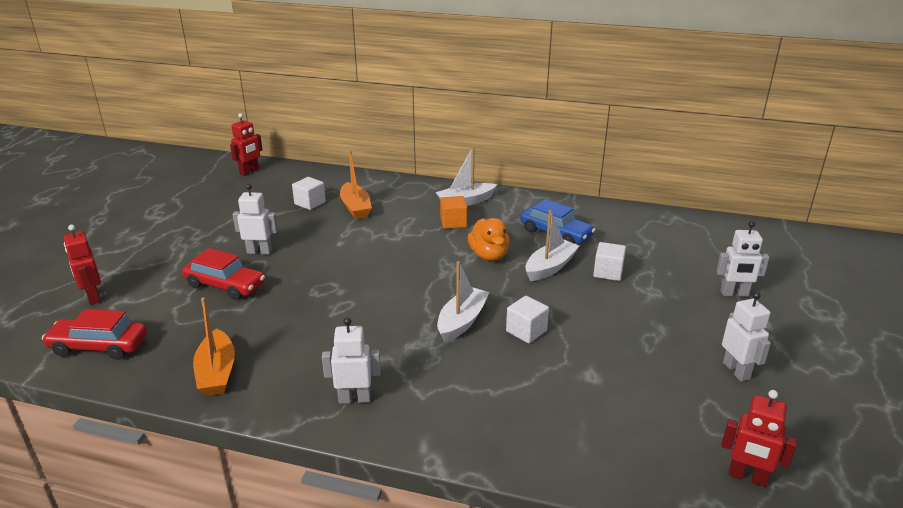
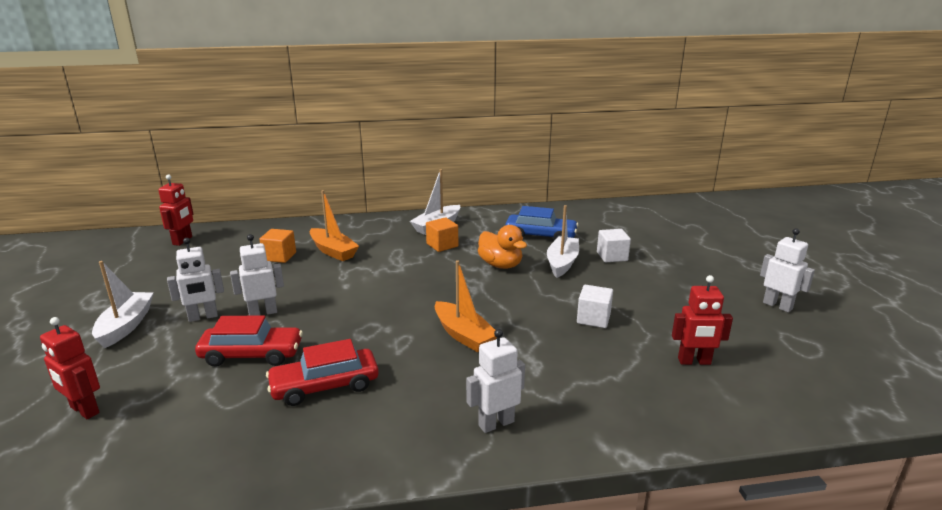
camera: 25 degrees left, 5 degrees down
red car [42,309,147,360] -> red car moved to [266,339,379,406]
orange boat [193,298,235,396] -> orange boat moved to [435,260,497,352]
white cube [292,177,326,210] -> orange cube [259,229,296,263]
white boat [437,261,490,343] -> white boat moved to [92,261,153,348]
white robot [716,221,770,297] -> white robot moved to [167,238,224,322]
red robot [721,390,797,487] -> red robot moved to [672,275,733,365]

